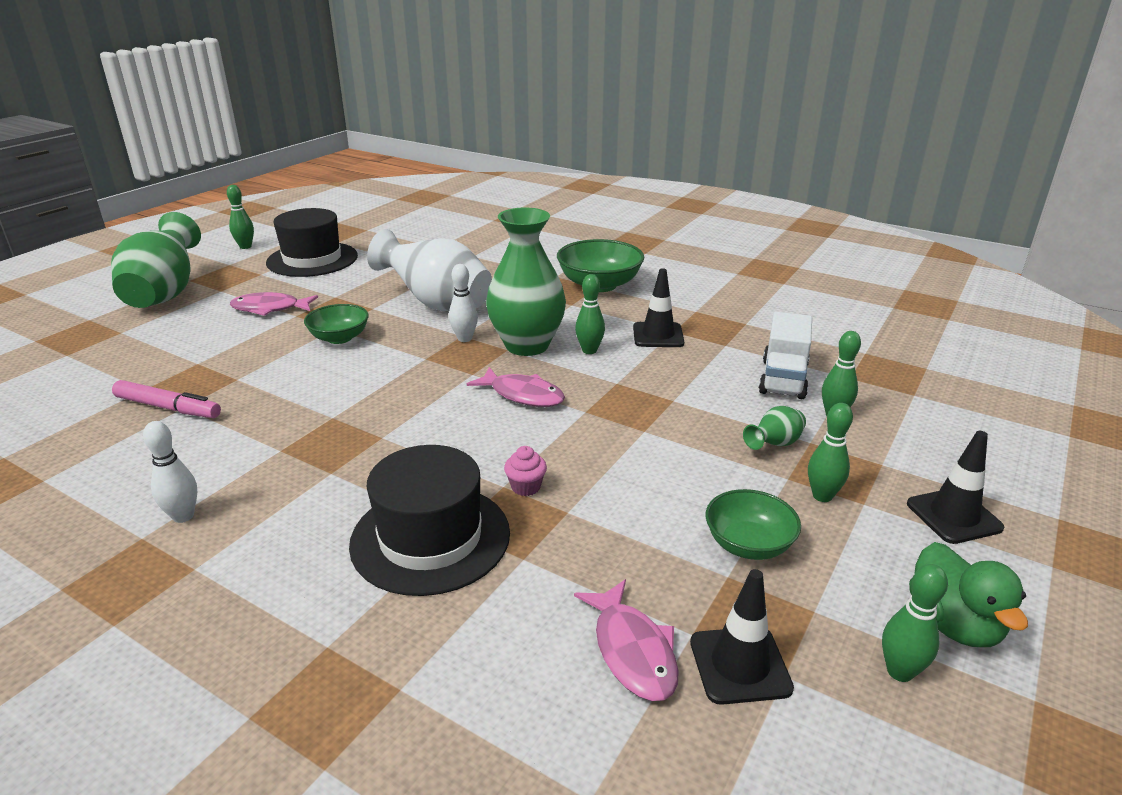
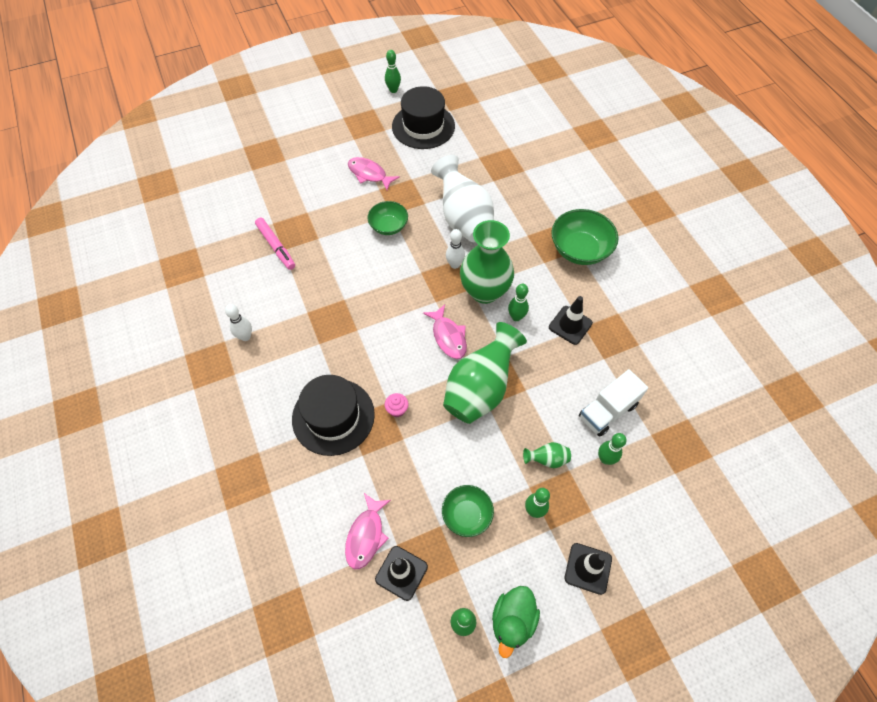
camera: 35 degrees right, 30 degrees up
green vase [111,212,201,308] -> green vase moved to [443,322,527,424]

